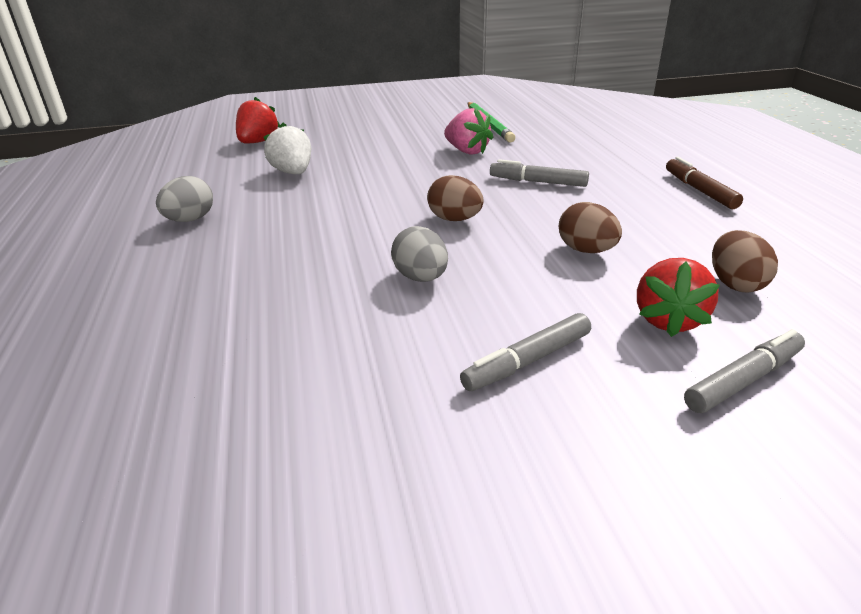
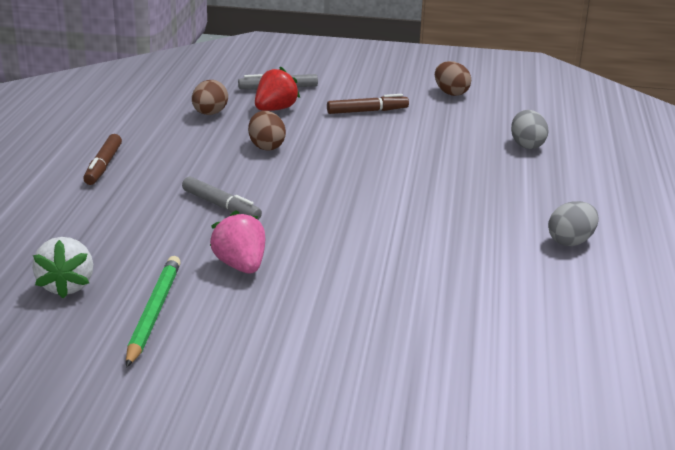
camera: 160 degrees left, 5 degrees down
red strawberry [236,97,280,144] -> none
white strawberry [263,123,311,174] -> white strawberry moved to [32,237,93,299]
grey egg [391,226,448,282] -> grey egg moved to [511,110,548,149]
brown egg [427,175,483,221] -> brown egg moved to [435,61,471,96]
grey marker [460,313,591,391] -> brown marker [327,94,409,114]

